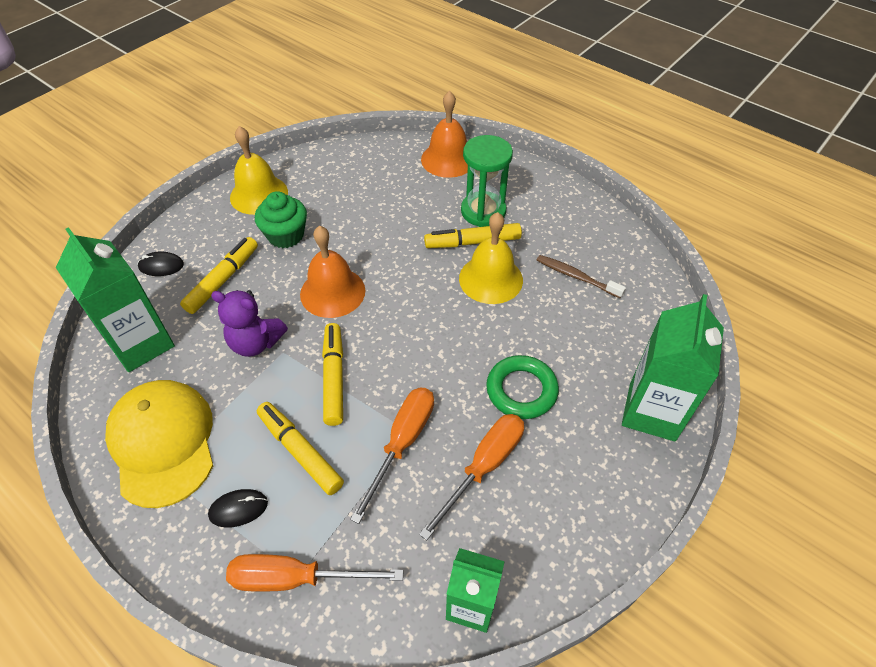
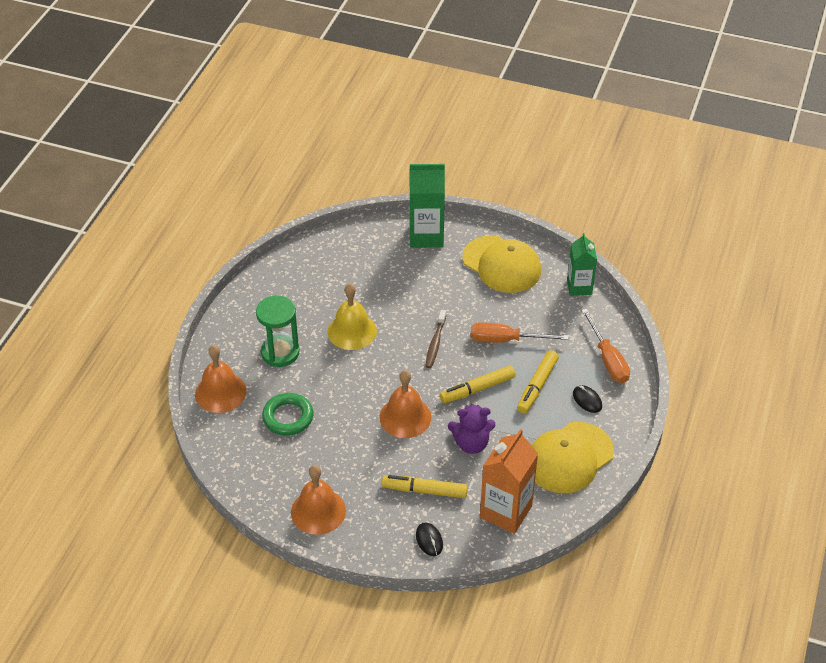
camera: 110 degrees left, 5 degrees down
green carton [56,227,175,372] -> orange carton [480,429,538,534]
purple teddy bear [211,290,288,357] -> purple teddy bear turned 90 degrees clockwise [448,404,495,454]
yellow bell [230,126,288,215] -> orange bell [291,465,346,535]
green cupcake [255,191,307,248] -> none
orange screwdriver [419,414,524,540] -> none
yellow marker [424,223,522,248] -> none
green ring [486,355,559,419] -> green ring moved to [262,393,313,436]
brown toothbrush [537,255,626,298] -> brown toothbrush moved to [425,310,446,368]
none -> yellow cap [462,235,541,293]

